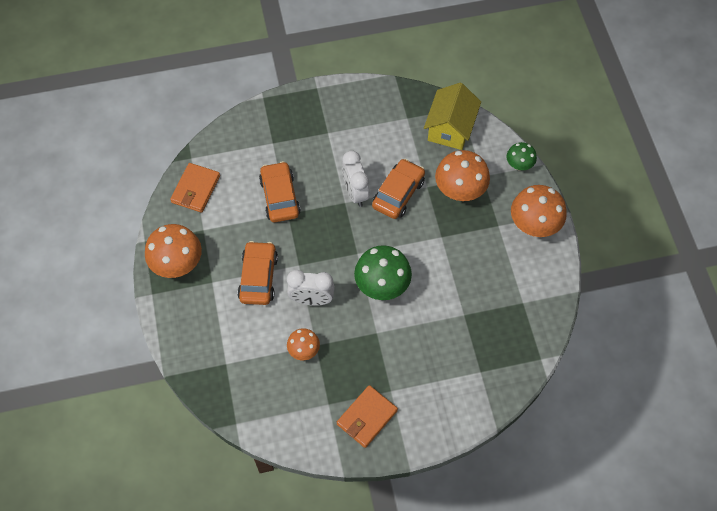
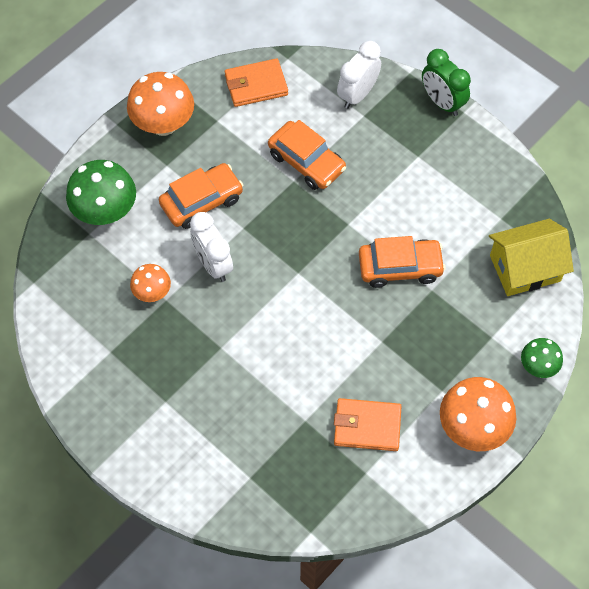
camera: 55 degrees right, 0 degrees up
orange car [259,161,301,222] -> orange car turned 90 degrees clockwise [268,120,346,190]
orange wallet [337,385,398,448] -> orange wallet moved to [334,398,402,451]
white clock [342,151,369,207] -> white clock moved to [337,41,381,109]
green mushroom [354,245,412,300] -> green mushroom moved to [66,160,136,225]
orange mushroom [435,150,490,201] -> none
none -> green clock [422,49,471,116]

